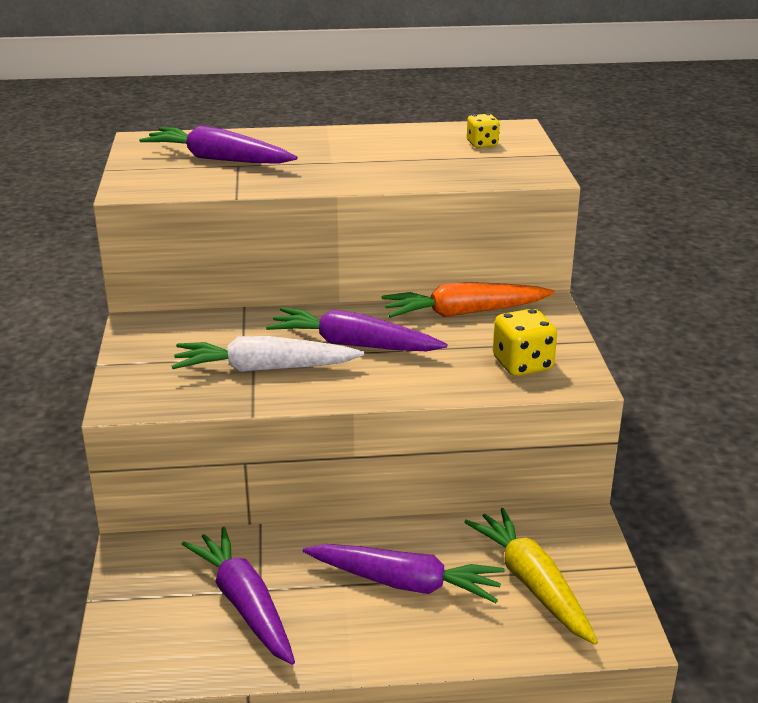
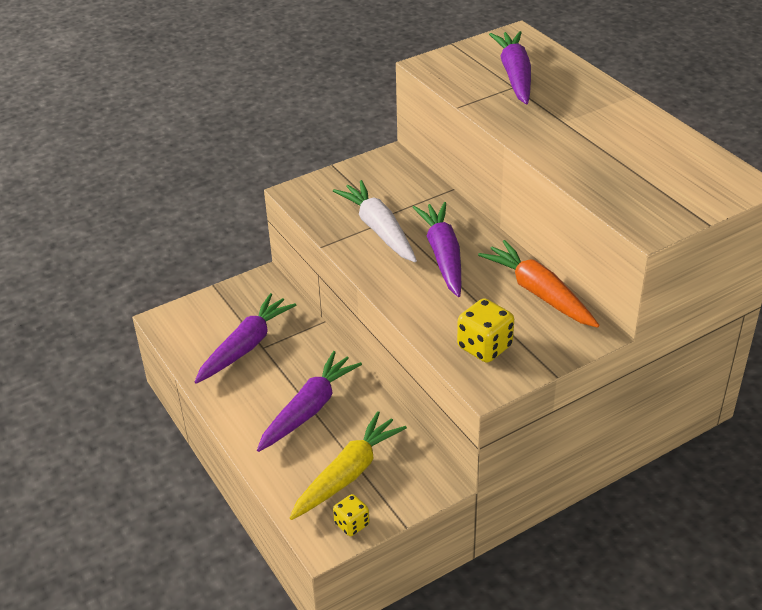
camera: 65 degrees right, 10 degrees up
purple carrot [303,544,505,603] -> purple carrot turned 135 degrees counterclockwise [257,351,362,452]
yellow dice [467,113,500,148] -> yellow dice moved to [333,494,370,536]

